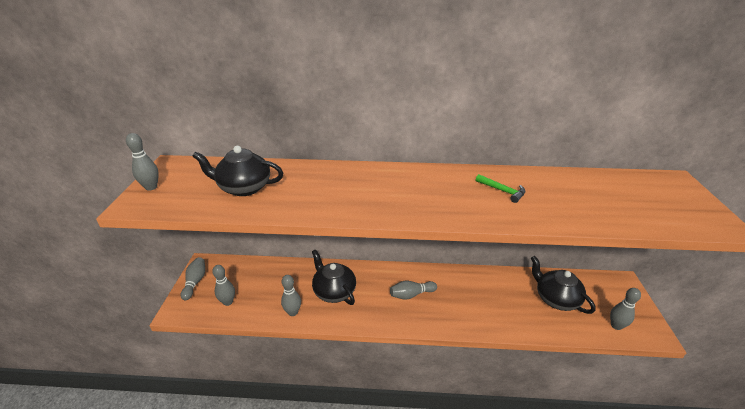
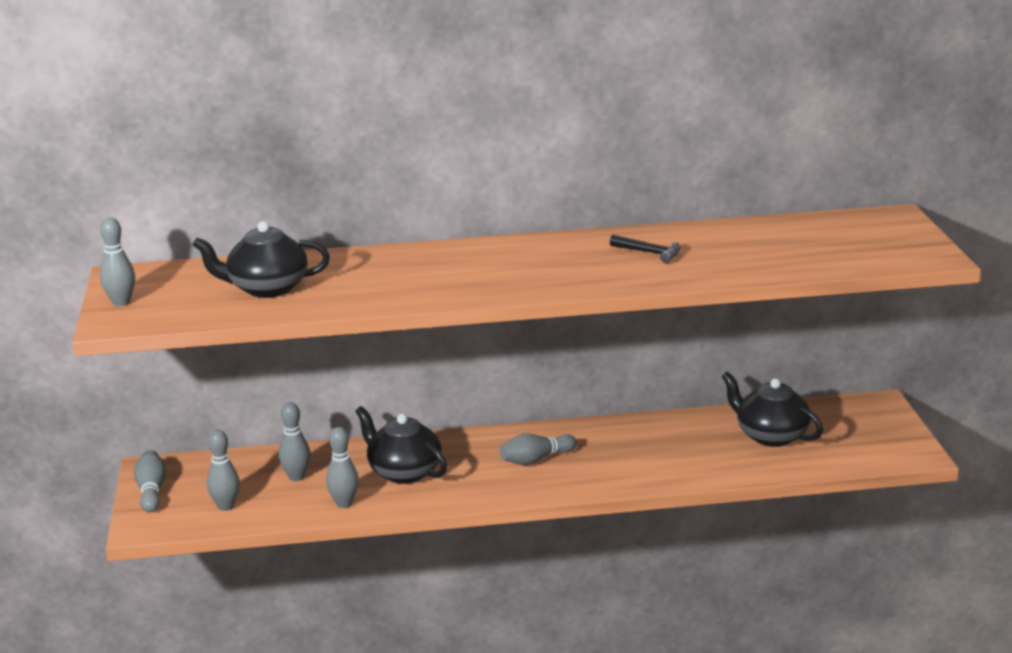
camera: 10 degrees left, 10 degrees down
green hammer [476,174,525,203] -> black hammer [610,235,681,263]
grey bowling pin [610,288,641,330] -> grey bowling pin moved to [279,402,311,481]

